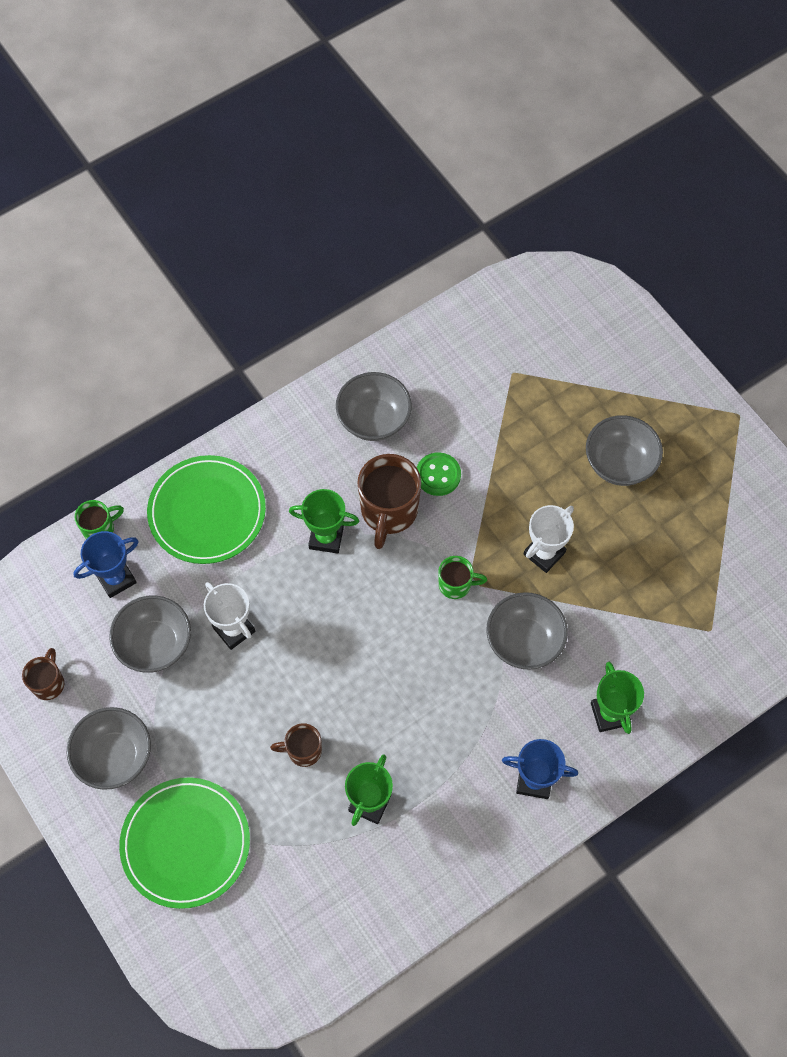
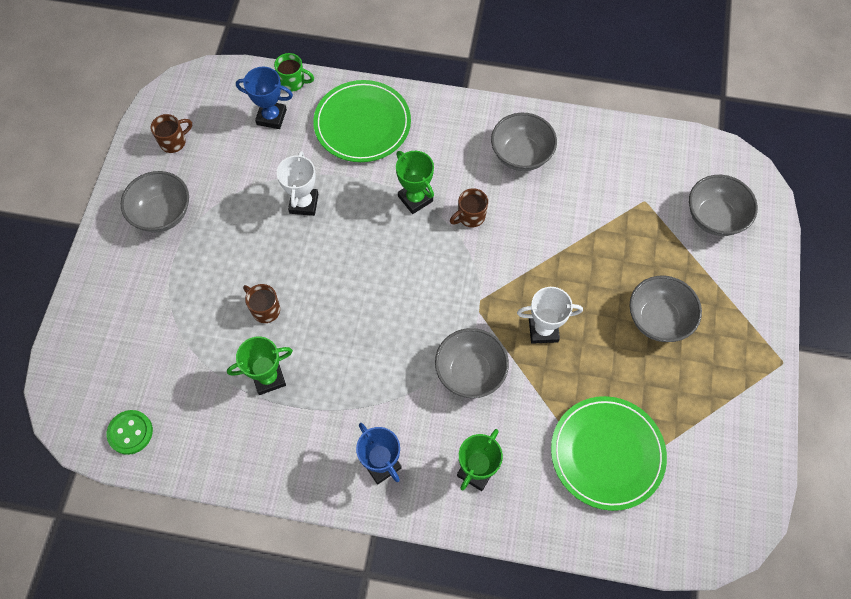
camera: 45 degrees right, 0 degrees up
grey bowl [109,595,191,673] -> grey bowl moved to [689,175,758,236]
green plate [119,777,250,909] -> green plate moved to [551,396,667,511]
brown mug [357,454,421,549] -> brown mug [450,188,488,227], size x0.55
green button [417,452,461,496] -> green button moved to [107,410,153,455]
green mug [438,556,487,599] -> none

